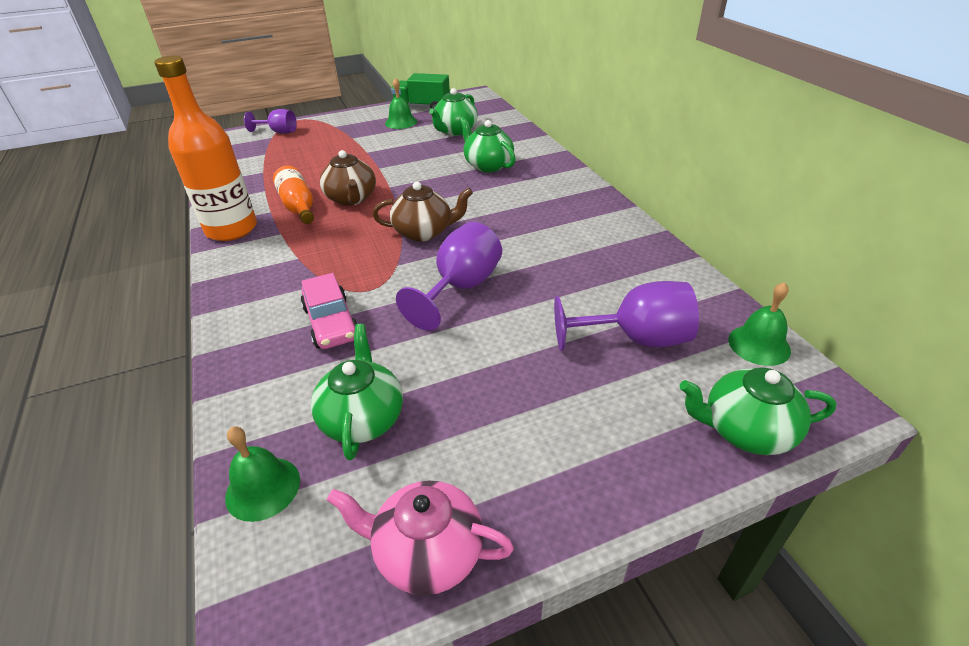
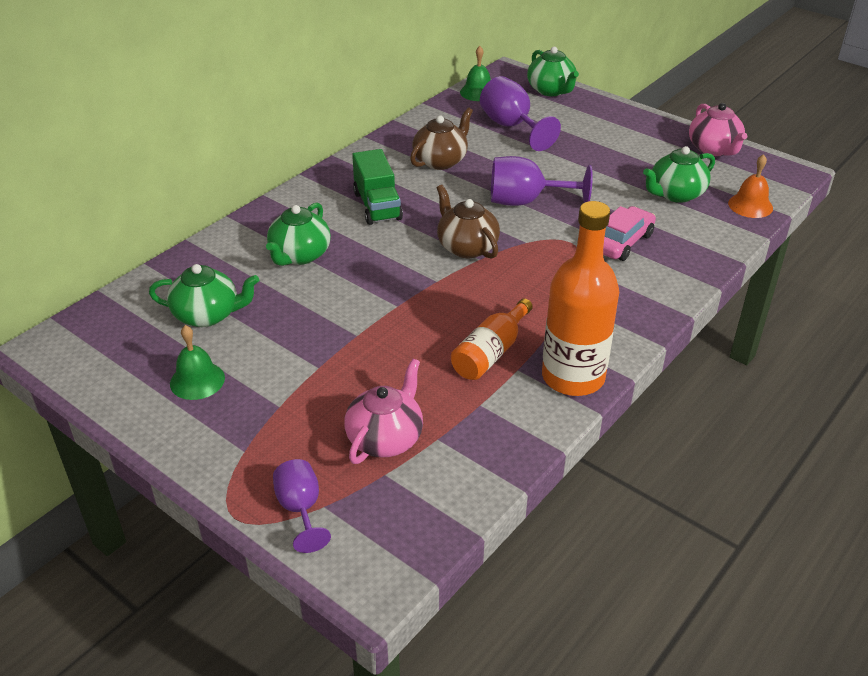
camera: 120 degrees left, 0 degrees up
green bell [225,427,300,522] -> orange bell [728,154,773,218]
brown teapot [320,150,376,206] -> brown teapot moved to [410,107,473,170]
green truck [391,73,450,109] -> green truck moved to [352,149,403,225]
none -> pink teapot [344,358,423,464]

